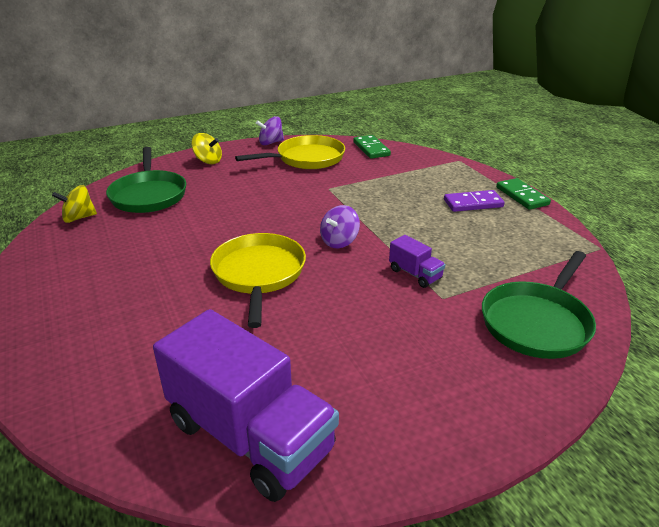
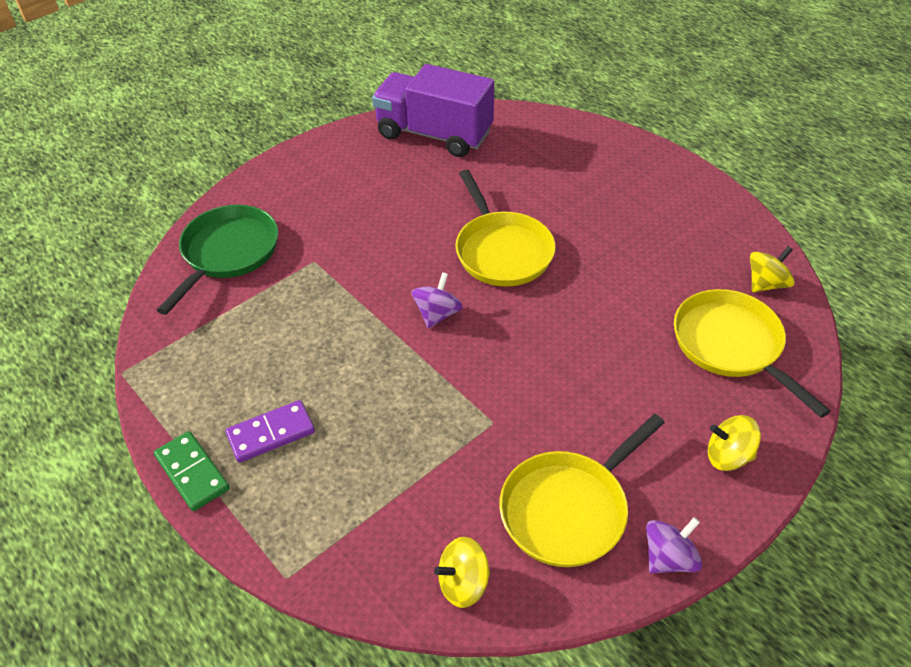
camera: 165 degrees right, 15 degrees up
green pan [106,147,186,213] -> yellow pan [674,289,831,418]
green domino [353,135,391,159] -> yellow spinning top [434,537,490,608]
purple truck [389,235,445,288] -> none

